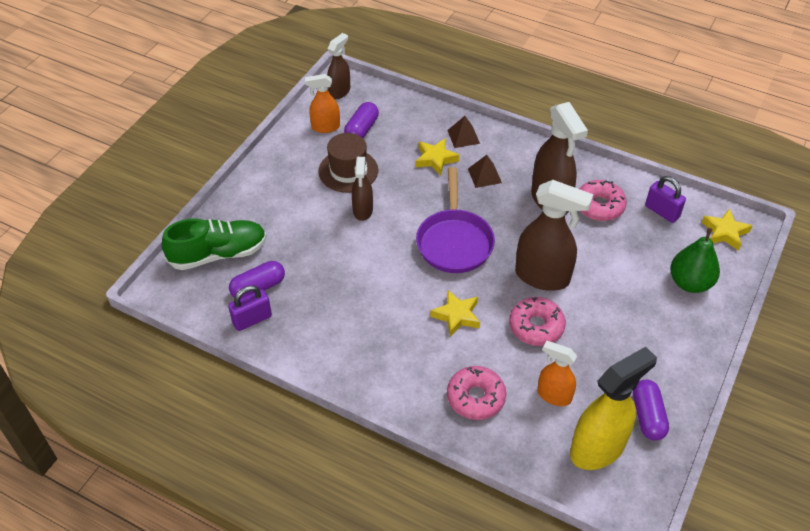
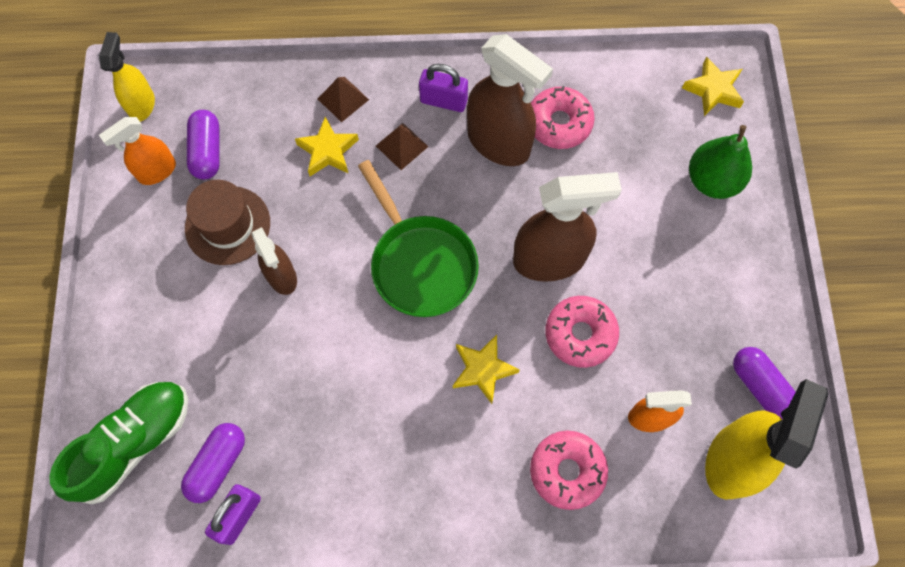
camera: 30 degrees left, 20 degrees up
brown spray bottle [327,33,350,99] -> yellow spray bottle [99,32,155,122]
purple pan [416,167,495,273] -> green pan [358,160,479,317]
purple padlock [645,176,686,223] -> purple padlock moved to [419,64,468,112]

